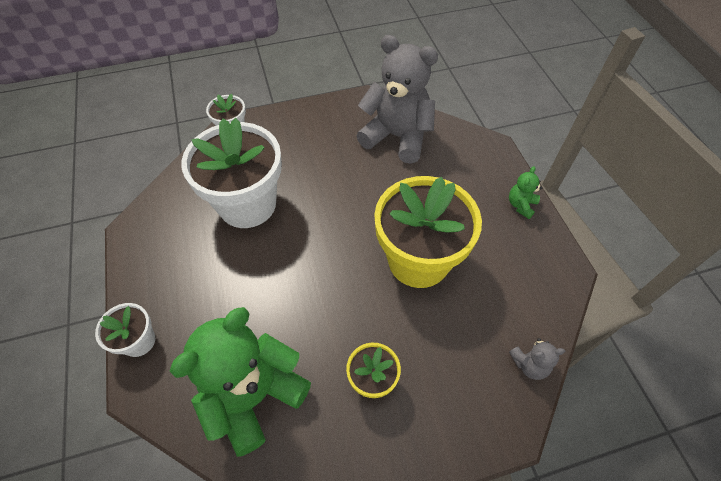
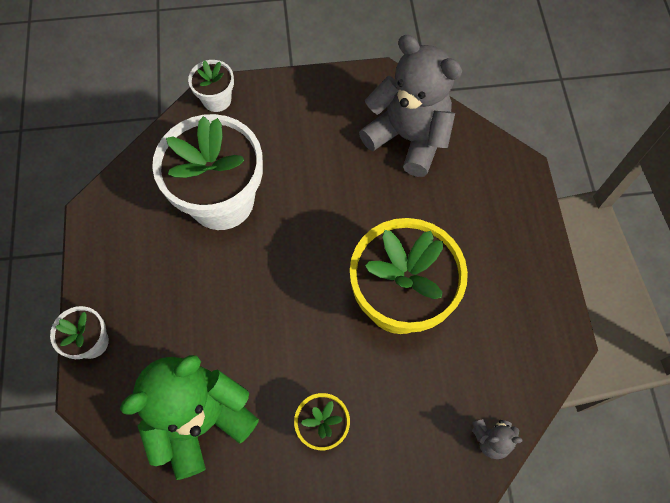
camera: 10 degrees right, 10 degrees up
green teddy bear [509,166,542,219] -> none

